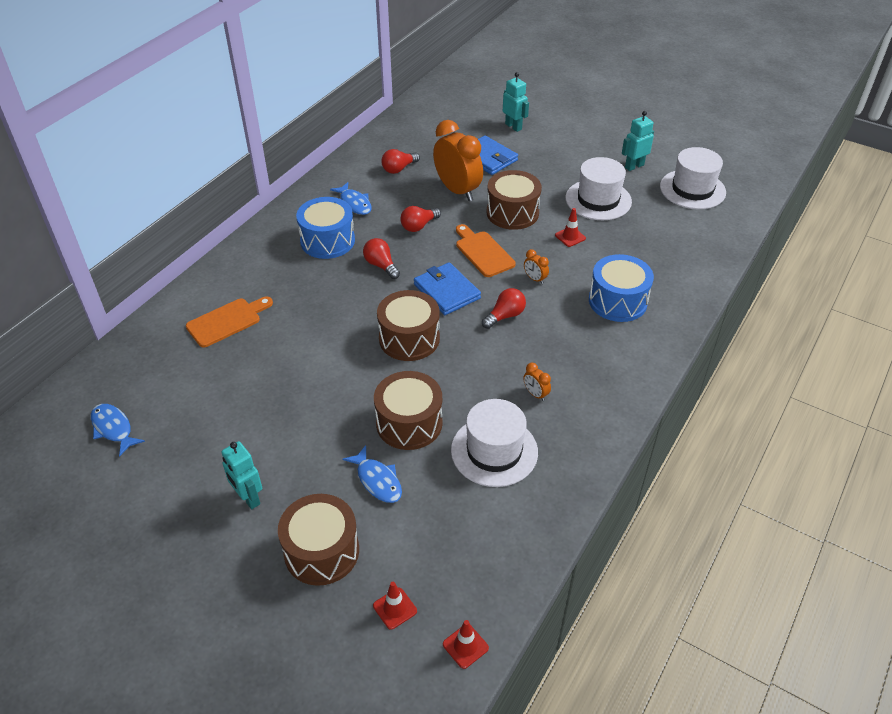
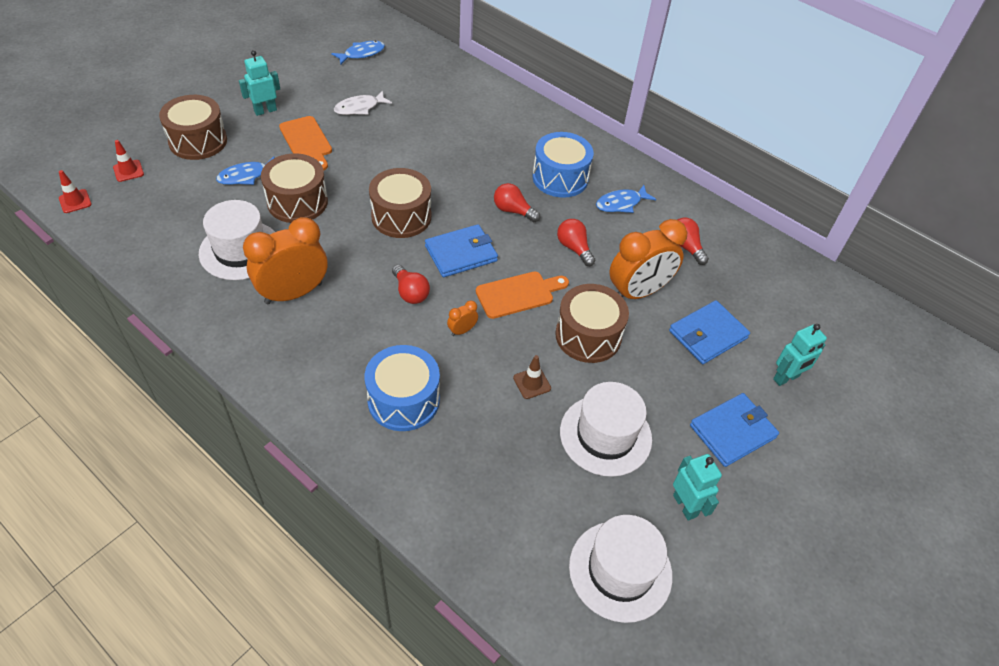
camera: 95 degrees right, 5 degrees up
orange cutting board [186,297,273,348] -> orange cutting board moved to [279,116,332,170]
red light bulb [363,238,400,279] -> red light bulb turned 120 degrees counterclockwise [494,183,540,222]
orange clock [523,363,551,401] -> orange clock [243,217,327,304], size x2.42
red traffic cone [555,208,586,247] -> brown traffic cone [513,355,551,399]
none -> white fish [334,90,392,115]
none -> blue wallet [690,393,779,467]

